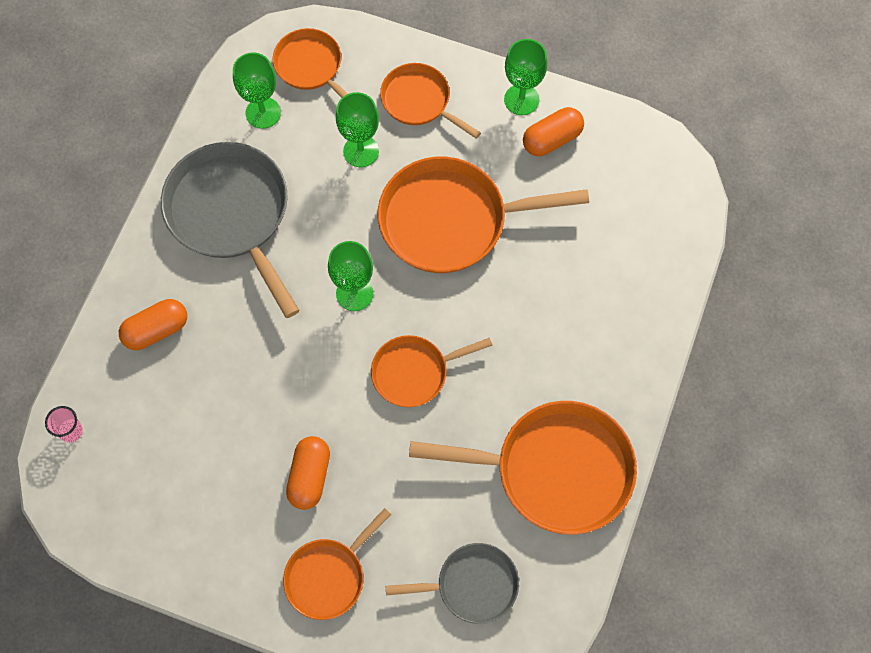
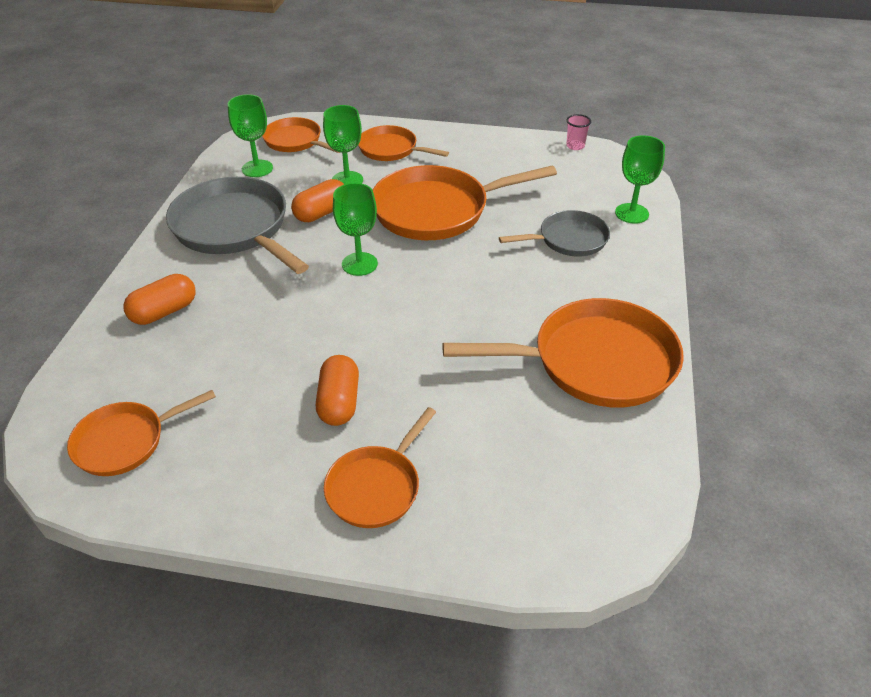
camera: 10 degrees left, 25 degrees down
pink cup [45,406,83,442] -> pink cup moved to [566,114,591,150]
orange pan [371,335,493,407] -> orange pan moved to [67,390,216,476]
grey pan [386,543,519,624] -> grey pan moved to [499,210,610,256]
green goblet [504,39,547,115] -> green goblet moved to [615,135,665,224]
orange capsule [523,107,584,156] -> orange capsule moved to [291,179,344,222]

